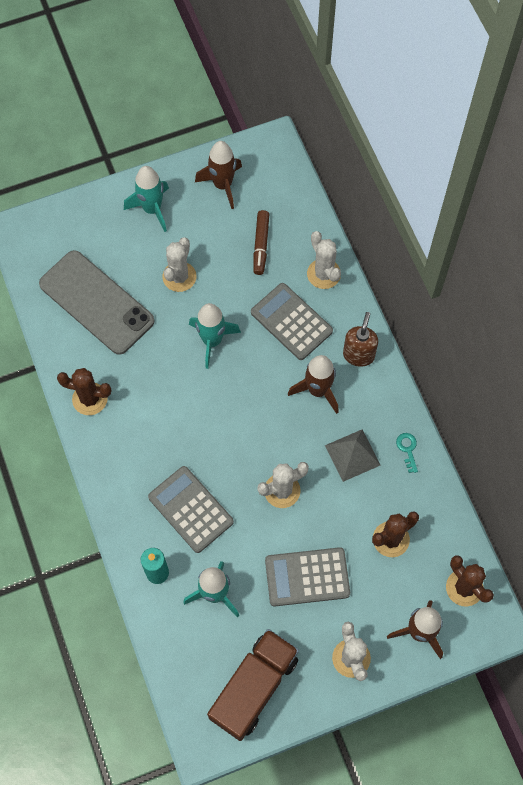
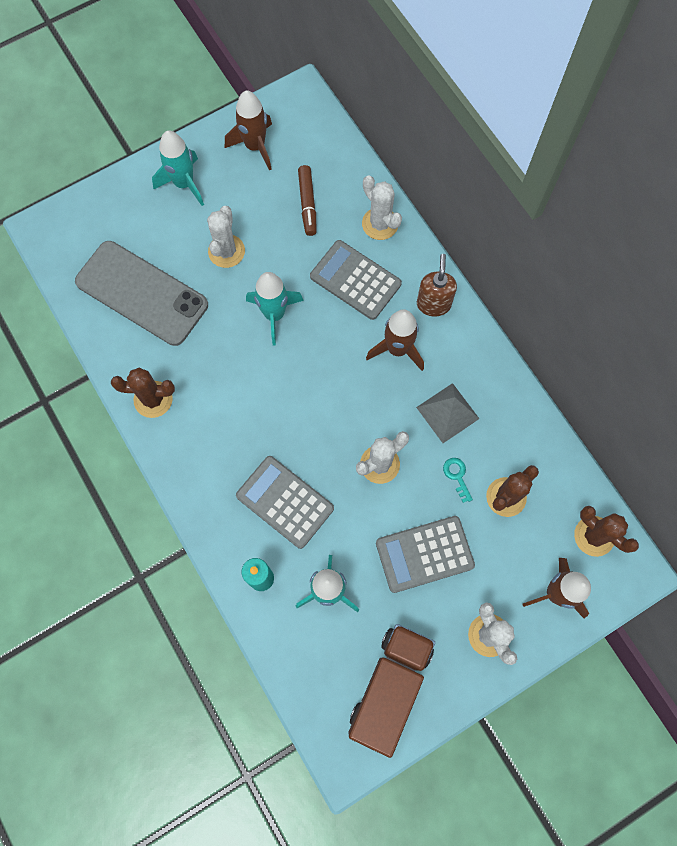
camera: 10 degrees left, 5 degrees up
turquoise key [396,433,418,473] -> turquoise key moved to [443,458,473,503]

